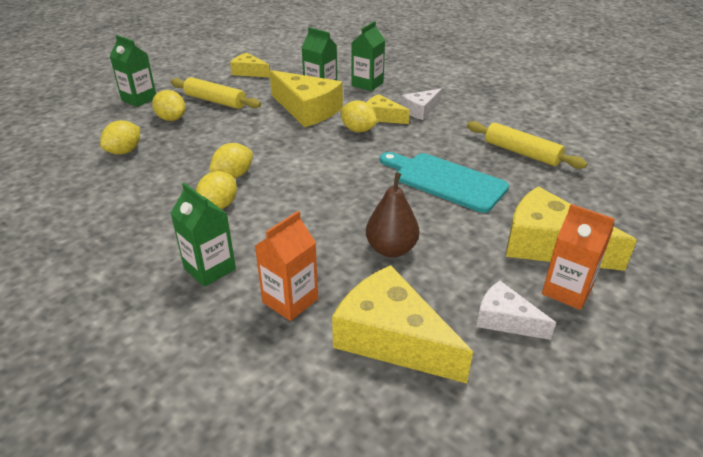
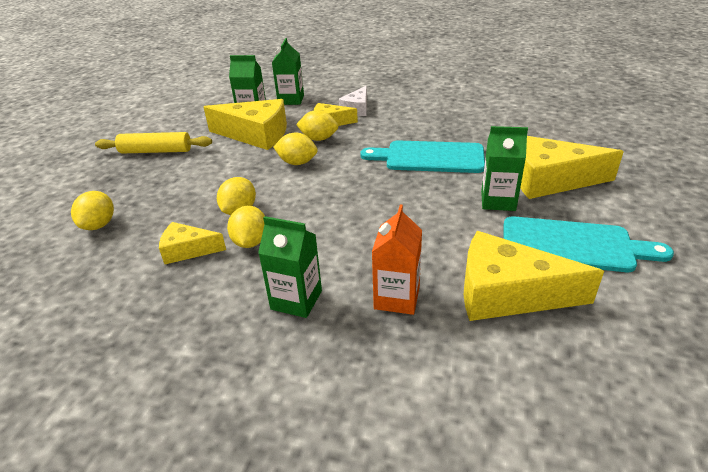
camera: 25 degrees left, 0 degrees up
green carton [110,35,156,107] -> green carton moved to [481,126,528,211]
yellow lemon [152,90,185,121] -> yellow lemon moved to [273,133,318,165]
yellow cheese [230,53,270,78] -> yellow cheese moved to [159,222,226,264]
brown pear [366,172,419,257] -> none
yellow rolling pin [467,121,588,169] -> none
white cheese [476,281,556,340] -> turquoise cutting board [504,216,674,272]
orange carton [542,204,615,310] -> none

